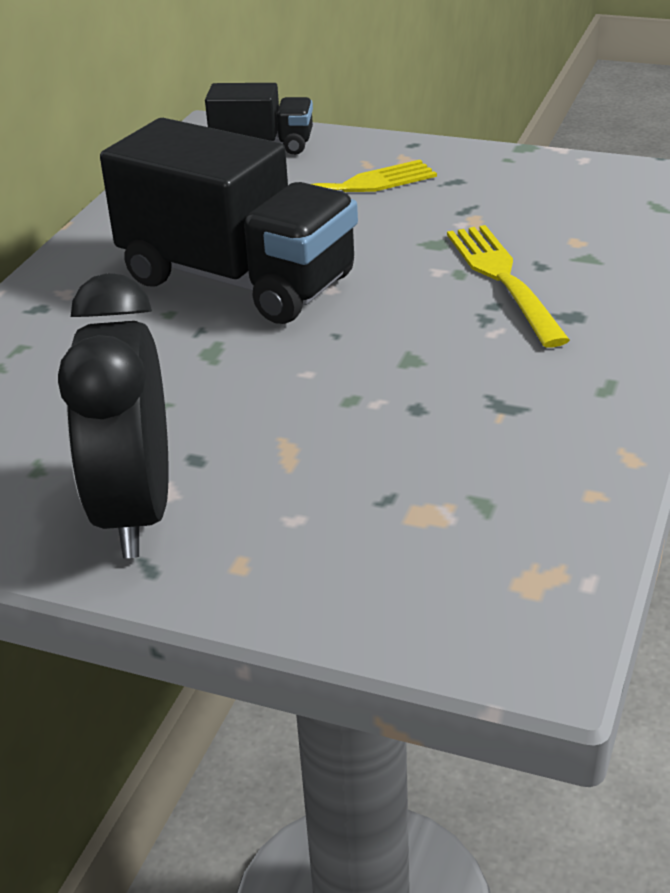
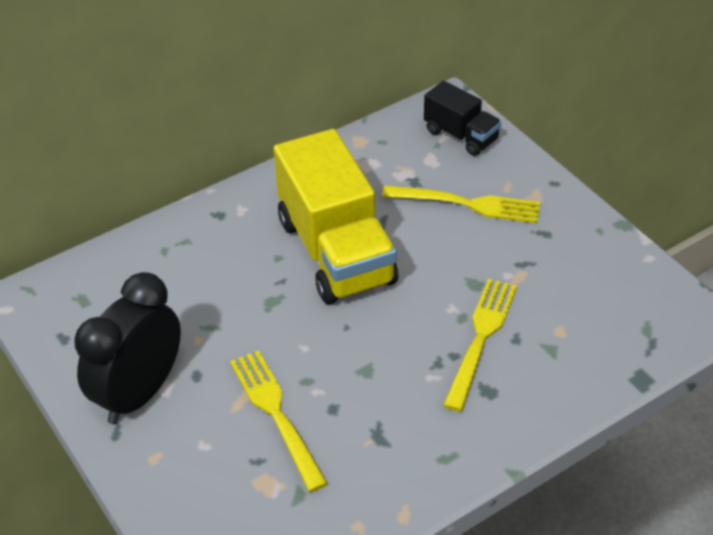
camera: 35 degrees right, 10 degrees up
black truck [100,118,358,324] -> yellow truck [273,129,398,304]
none -> yellow fork [230,350,328,492]

